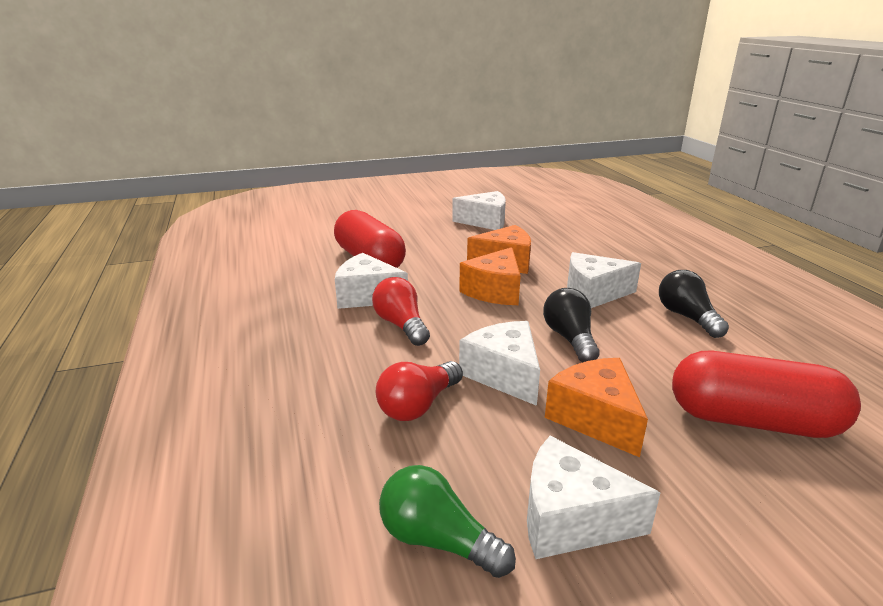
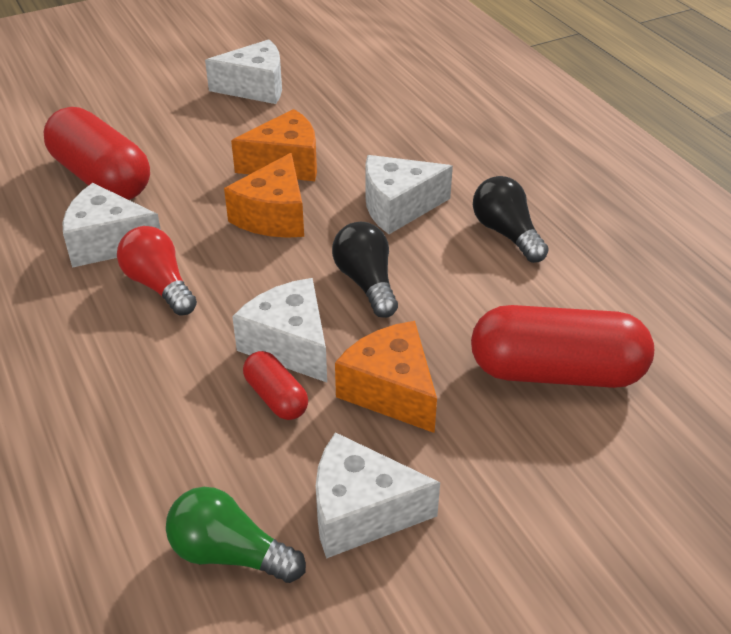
camera: 10 degrees left, 15 degrees up
red light bulb [376,361,463,421] -> none
none -> red capsule [243,351,308,420]

